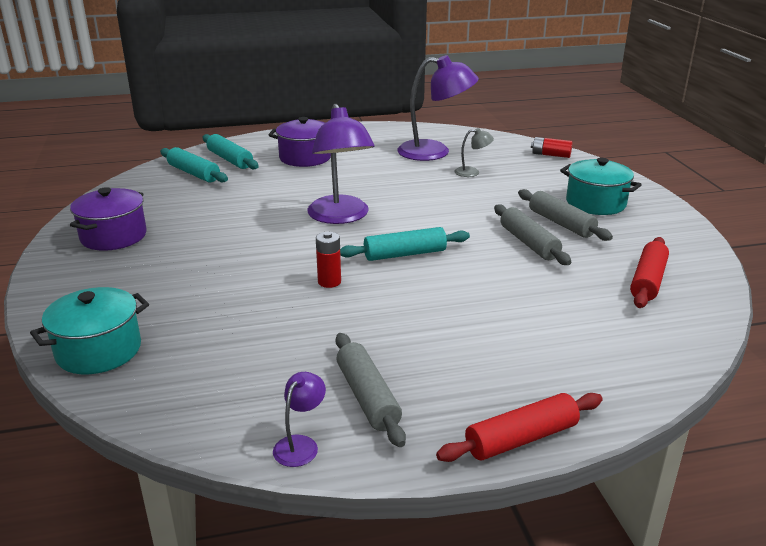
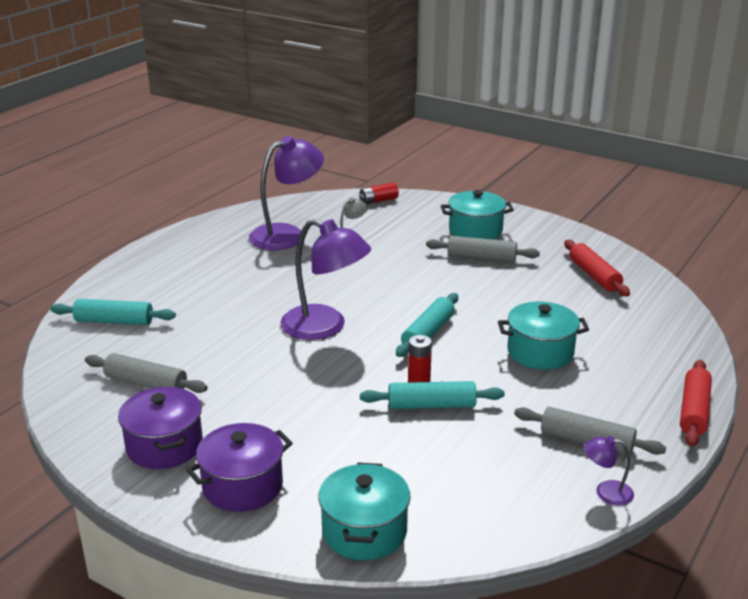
camera: 45 degrees left, 0 degrees up
turquoise rolling pin [160,147,228,182] -> turquoise rolling pin moved to [360,381,505,409]
purple pot [269,117,331,167] -> purple pot moved to [186,423,293,512]
purple lamp [273,372,326,467] -> purple lamp turned 60 degrees counterclockwise [584,436,634,505]
grey rolling pin [494,204,571,265] -> grey rolling pin moved to [85,353,208,393]
none -> turquoise pot [498,301,589,370]

